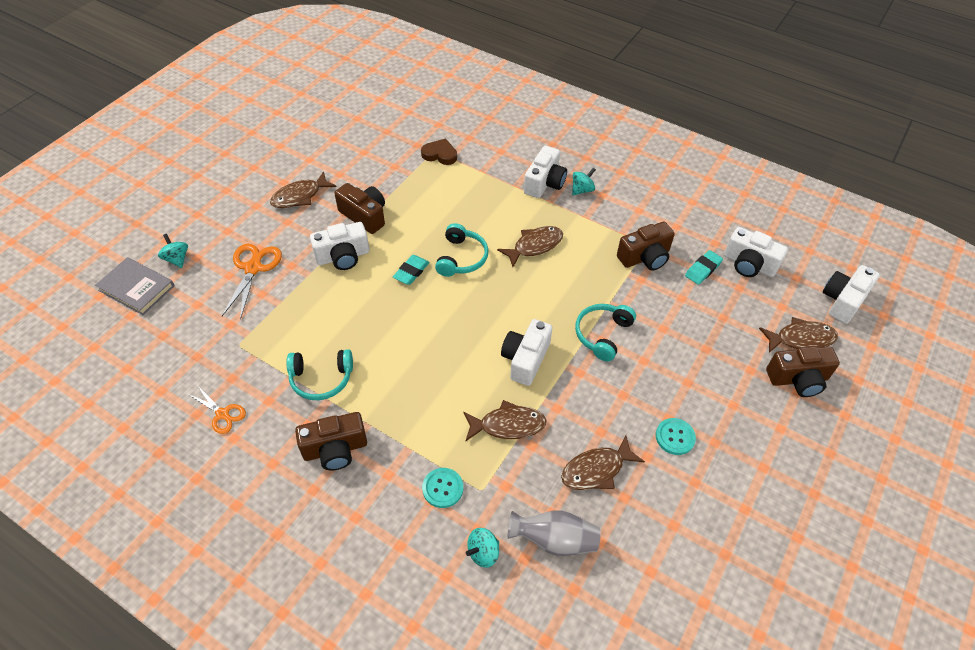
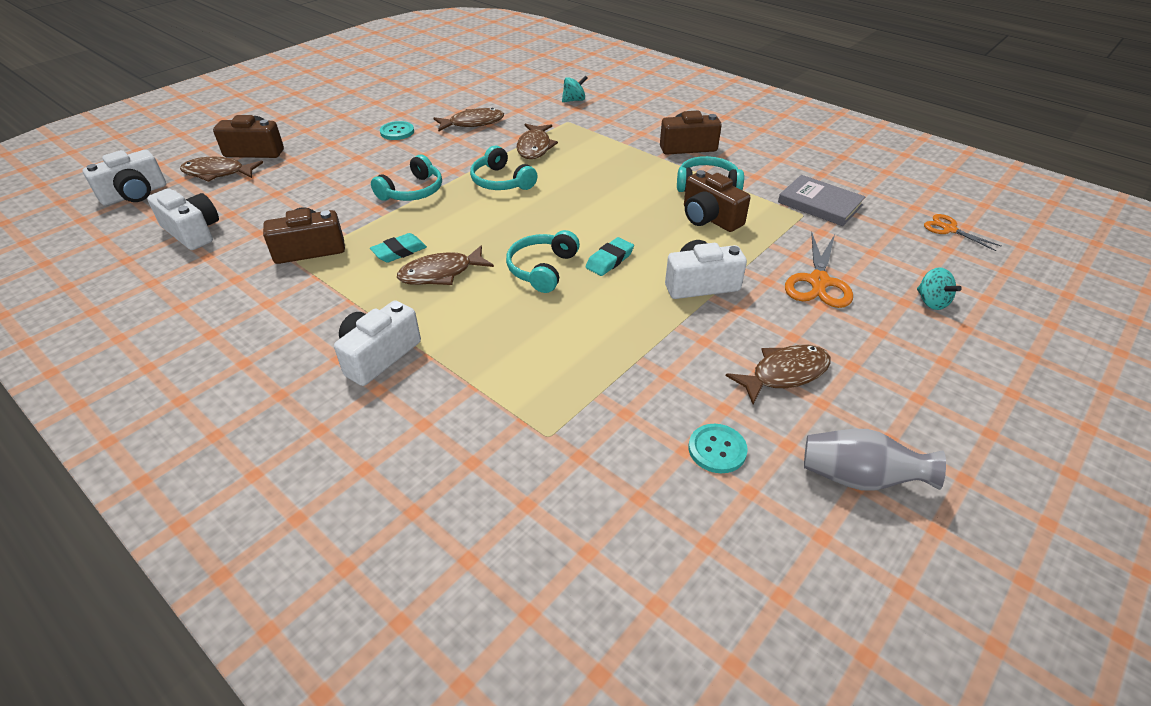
camera: 170 degrees left, 10 degrees down
grey book [95,257,174,315] -> grey book moved to [778,175,865,226]
orange scissors [188,385,246,434] -> orange scissors moved to [924,214,1002,251]
brown camera [334,183,385,234] -> brown camera moved to [684,170,750,232]
brown heart [421,138,457,165] -> none
turquoise button [422,468,463,508] -> turquoise button moved to [689,424,748,473]
brown fish [463,400,547,442] -> brown fish turned 90 degrees counterclockwise [517,123,558,159]
white camera [501,319,552,386] -> turquoise headphones [470,146,537,190]
grey vase [508,510,601,556] -> grey vase moved to [804,429,946,491]
turquoise spinning top [572,167,596,195] -> none
turquoise eraser [685,250,723,285] -> turquoise eraser moved to [370,233,427,263]

